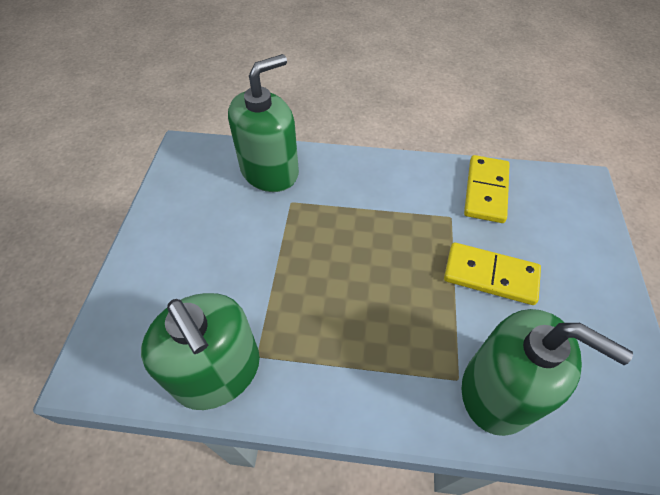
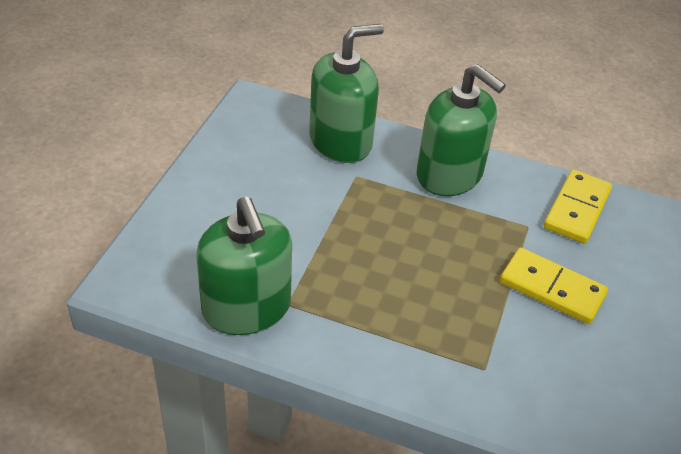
camera: 10 degrees right, 10 degrees down
green soap dispenser [462,309,633,436] -> green soap dispenser moved to [417,64,506,196]

